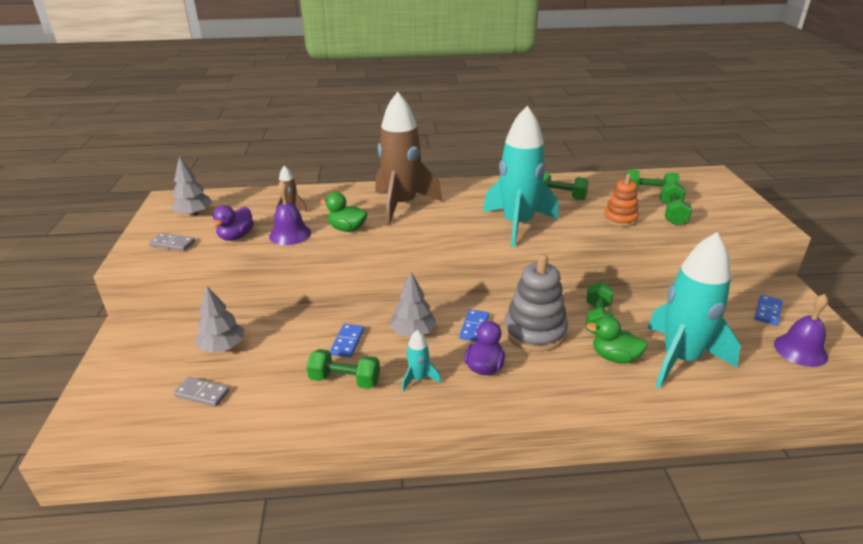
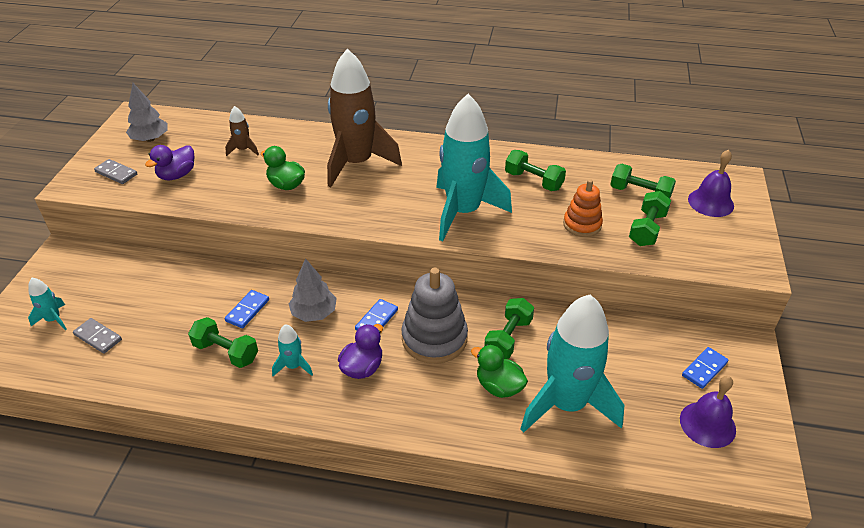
camera: 15 degrees right, 10 degrees up
grey tree [195,286,244,353] -> none
purple bell [269,180,311,245] -> purple bell moved to [688,150,734,217]
none -> turquoise rocket [28,278,67,330]

